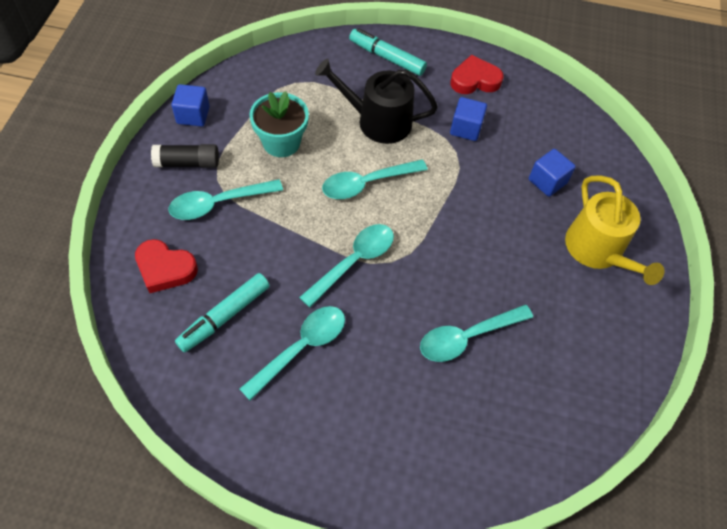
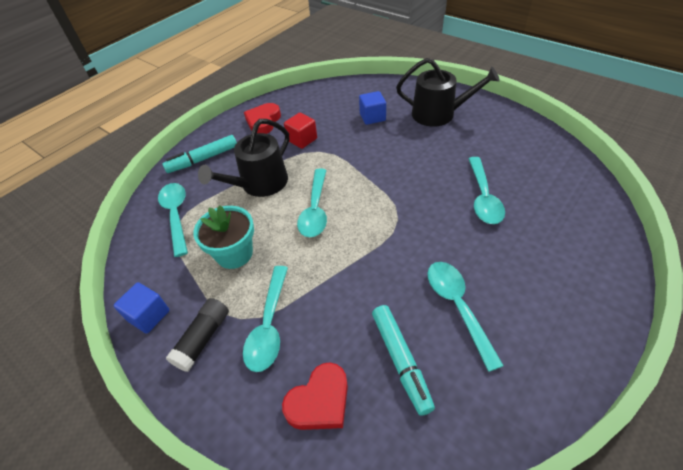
camera: 55 degrees left, 10 degrees down
turquoise spoon [299,224,394,307] -> turquoise spoon moved to [158,183,188,257]
blue cube [450,97,487,141] -> red cube [284,113,317,149]
yellow watering can [565,176,665,285] -> black watering can [396,58,500,127]

